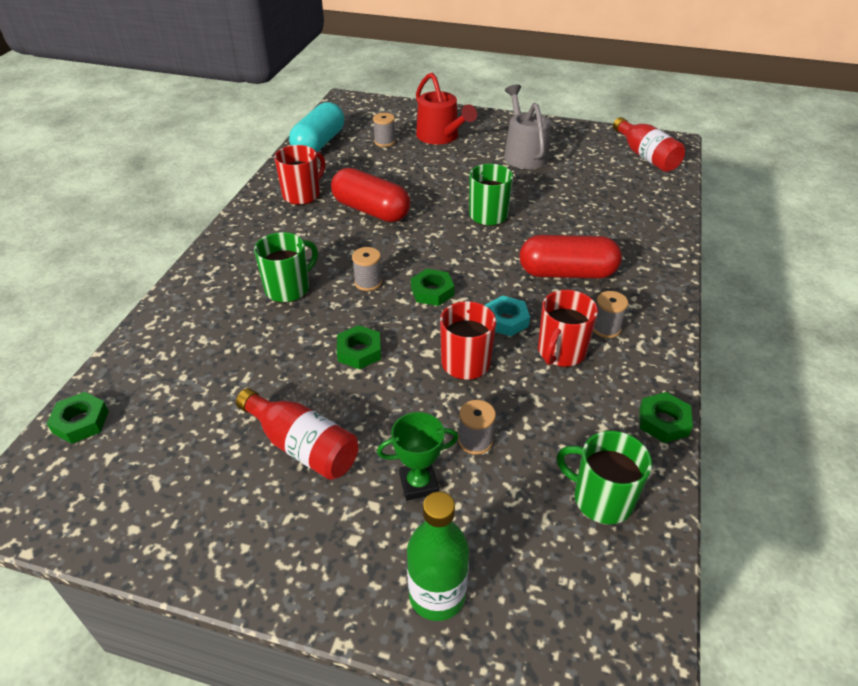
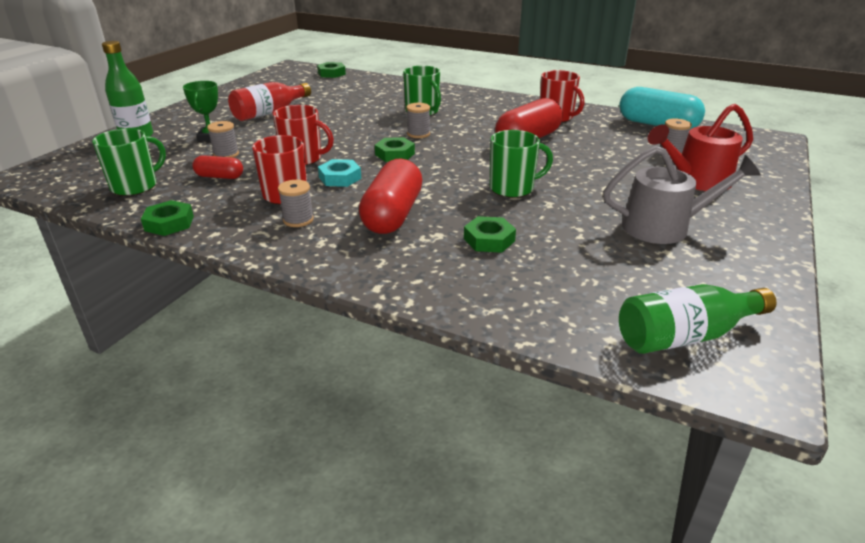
camera: 100 degrees right, 10 degrees down
green nut [337,325,381,369] -> green nut moved to [464,216,516,253]
red bottle [613,117,685,172] -> green bottle [619,284,777,354]
none -> red capsule [192,155,243,179]

